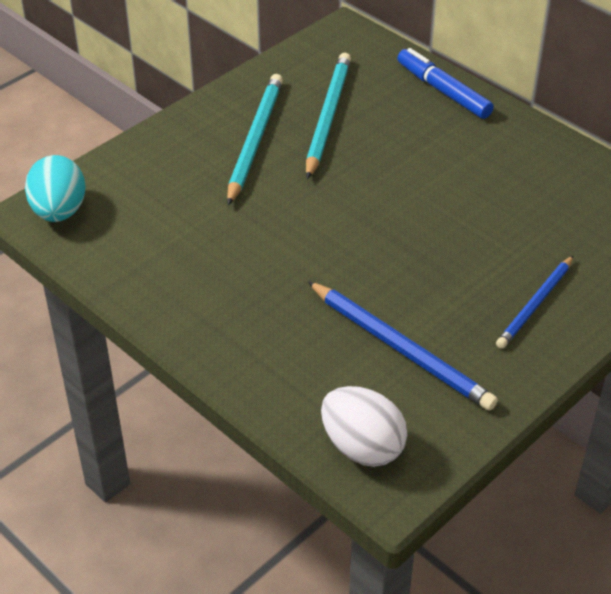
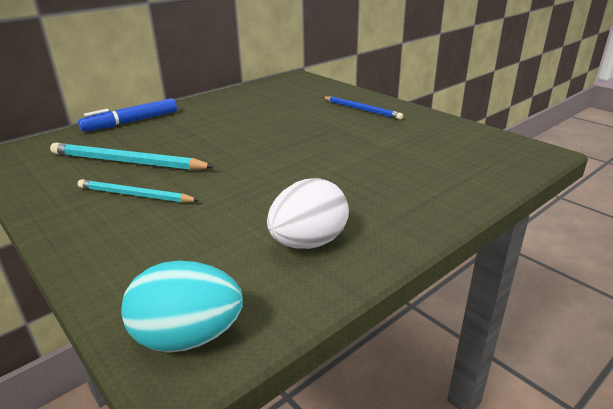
camera: 85 degrees left, 15 degrees down
turquoise pencil [227,74,283,205] -> turquoise pencil [78,179,199,203], size x0.65
blue pencil [307,281,498,411] -> none
white egg [321,386,407,467] -> white egg moved to [267,178,349,249]

